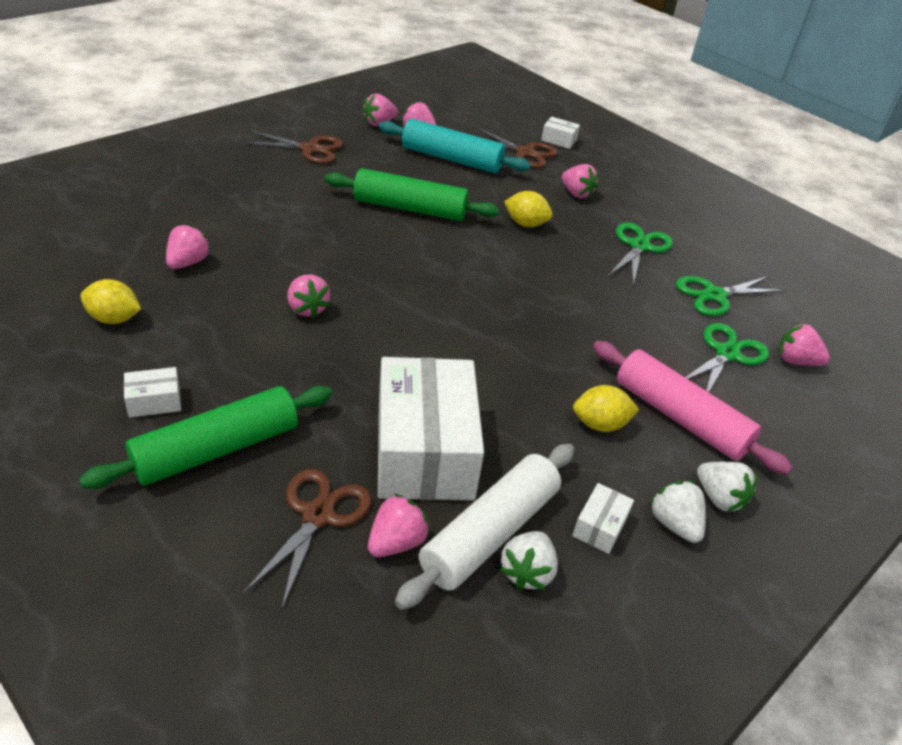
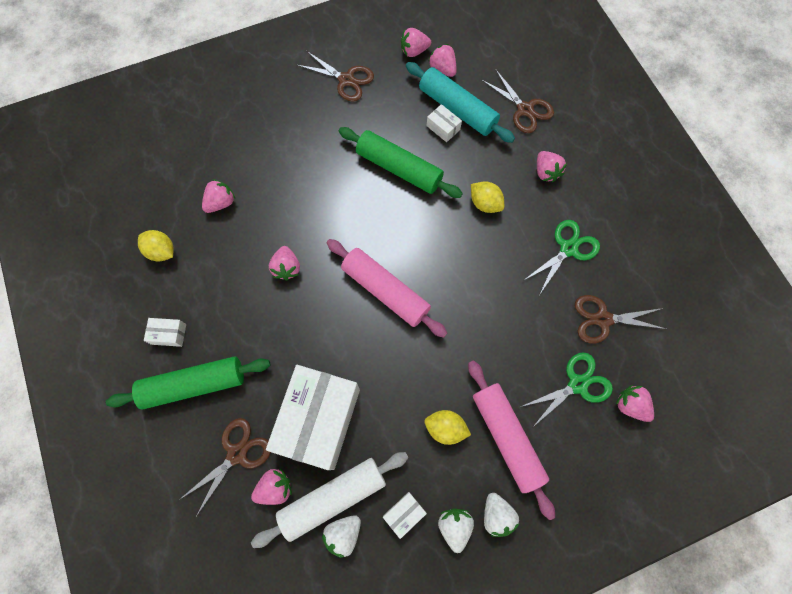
camera: 25 degrees right, 30 degrees up
white box [541,117,580,149] -> white box moved to [427,104,462,142]
green scissors [676,276,786,316] -> brown scissors [575,295,666,343]
none -> pink rolling pin [327,239,447,338]

